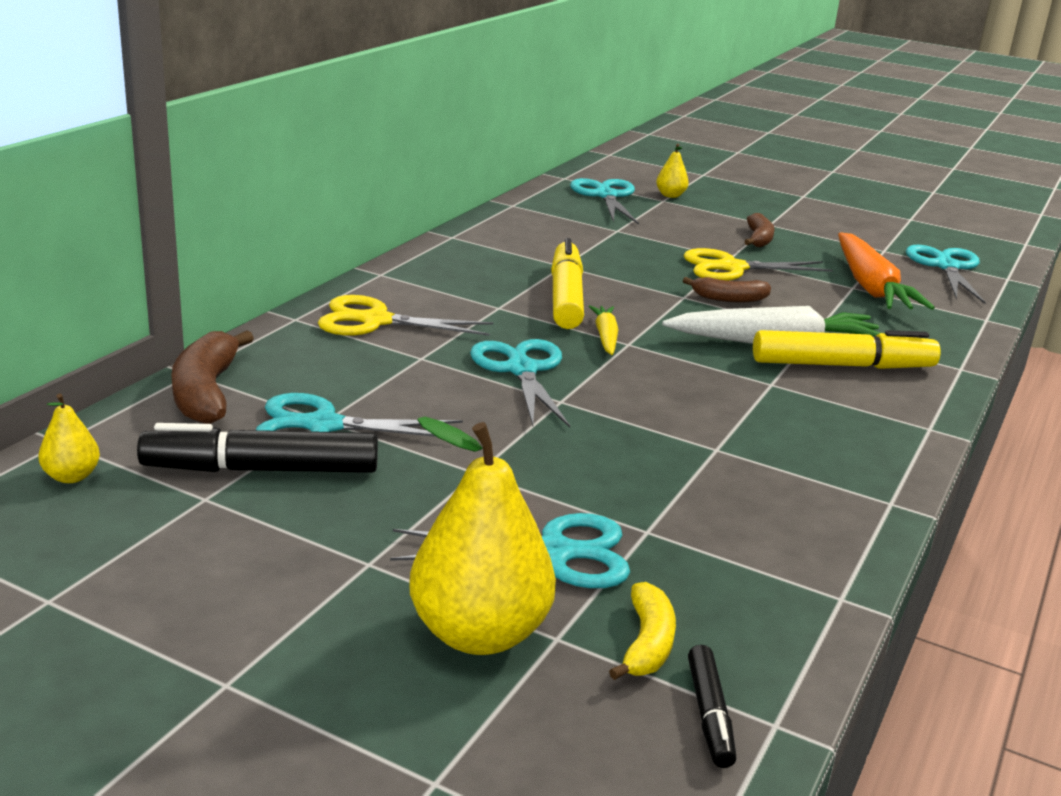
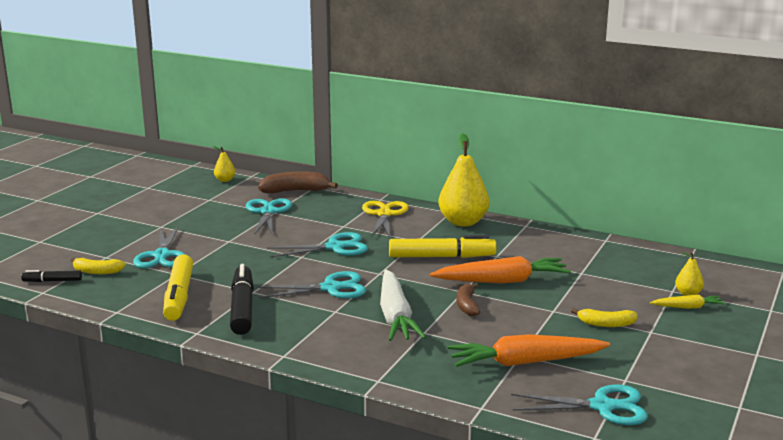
camera: 90 degrees right, 5 degrees down
black marker [137,423,378,473] -> black marker moved to [230,264,254,335]
yellow pear [409,417,556,655] -> yellow pear moved to [438,133,489,227]
turquoise scissors [570,178,639,225] -> turquoise scissors moved to [257,271,366,298]
yellow carrot [589,305,618,355] -> yellow carrot moved to [650,295,726,309]
yellow scissors [683,248,833,281] -> none
brown banana [744,213,774,248] -> yellow banana [571,308,638,327]
yellow marker [753,330,941,369] -> yellow marker moved to [163,254,193,321]
none -> orange carrot [430,256,571,284]

